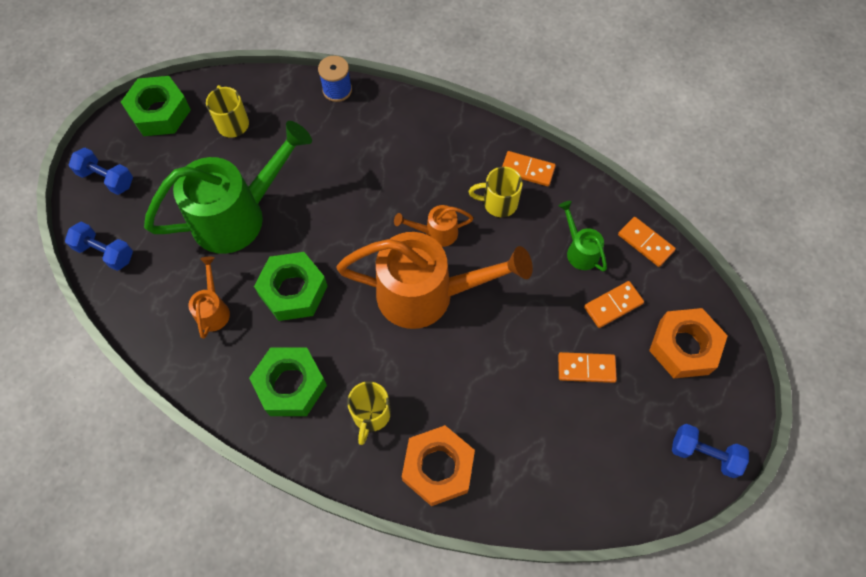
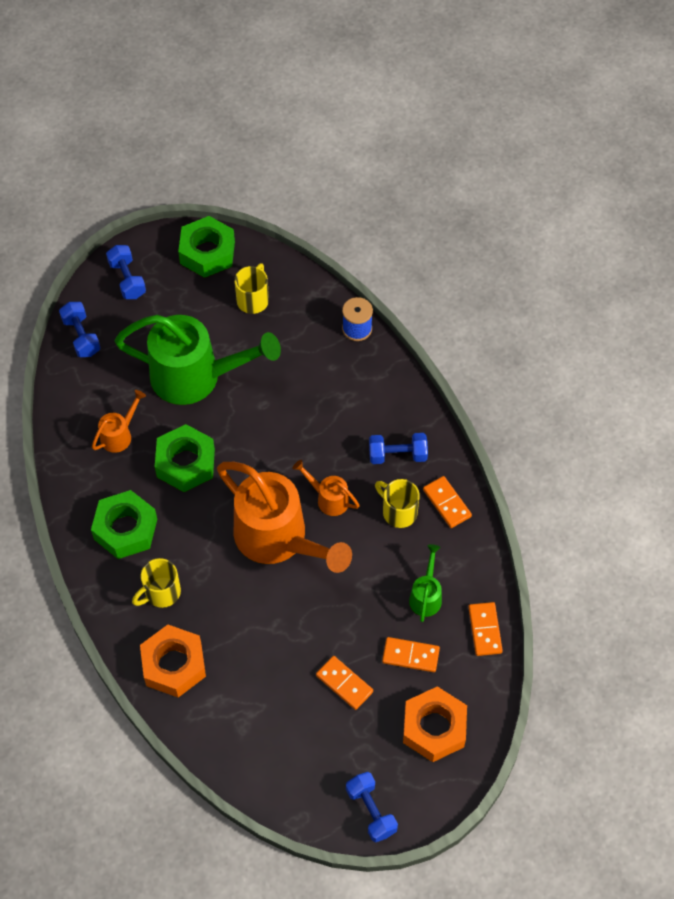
camera: 40 degrees right, 5 degrees down
none -> blue dumbbell [369,433,428,464]

